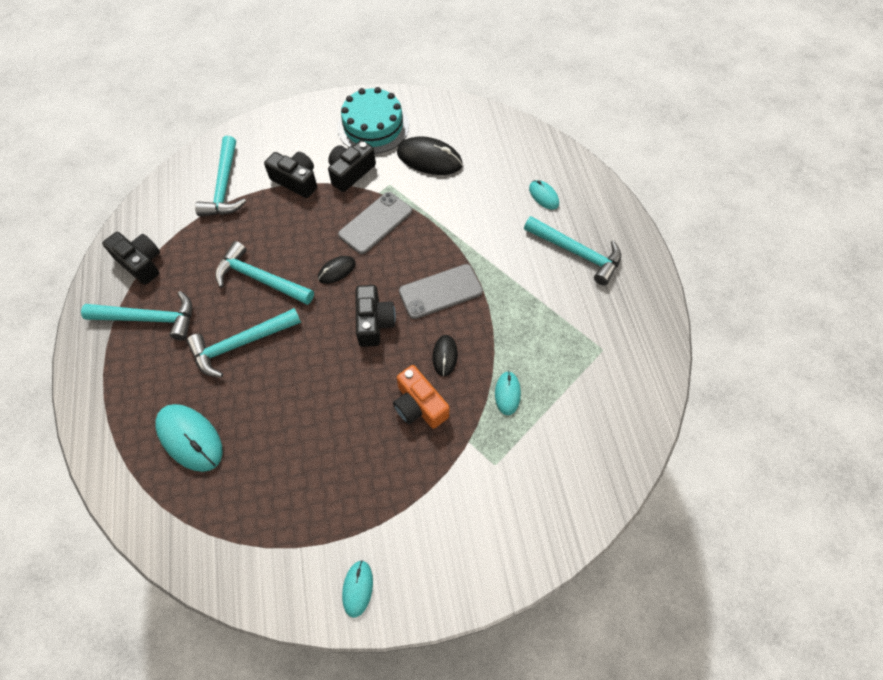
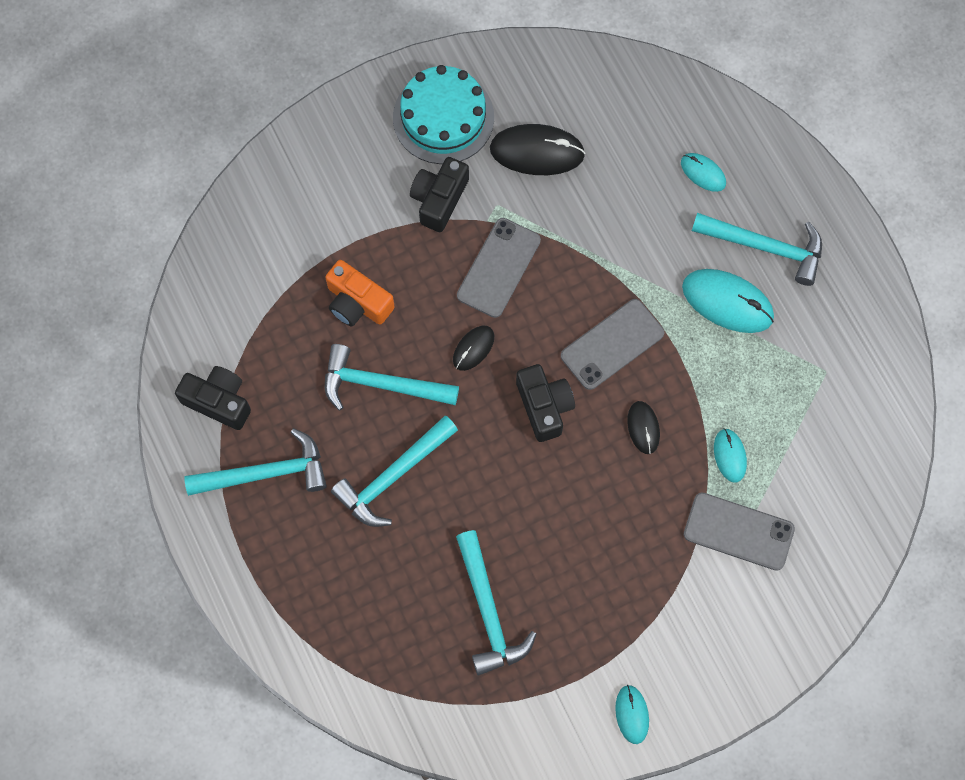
camera: 15 degrees left, 10 degrees up
turquoise mouse [155,404,223,472] -> turquoise mouse moved to [682,269,774,333]
turquoise hammer [195,136,246,216] -> turquoise hammer moved to [456,530,537,675]
black camera [264,152,317,198] -> none
orange camera [393,365,449,429] -> orange camera moved to [325,260,395,327]
none -> grey phone [684,492,795,571]

